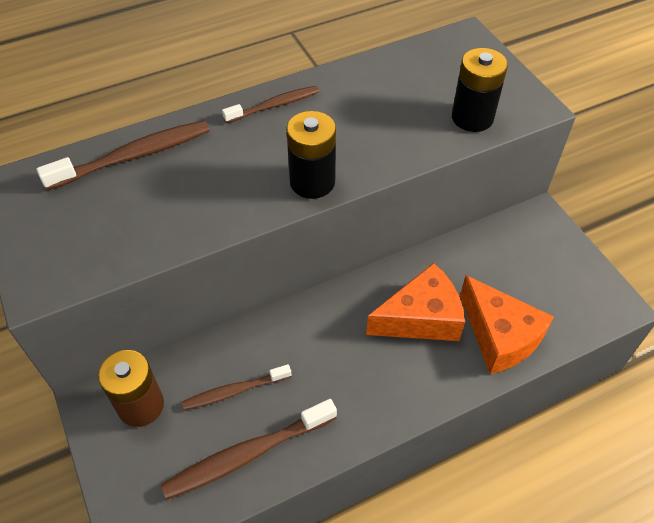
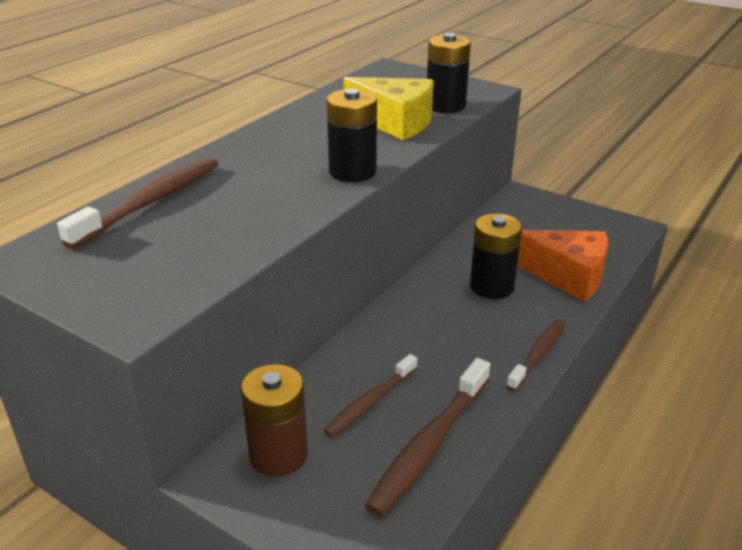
camera: 30 degrees left, 20 degrees down
brown toothbrush [222,86,319,123] -> brown toothbrush moved to [506,319,565,391]
orange cheese [366,263,465,341] -> black battery [470,213,522,299]
none -> yellow cheese [343,77,434,140]

